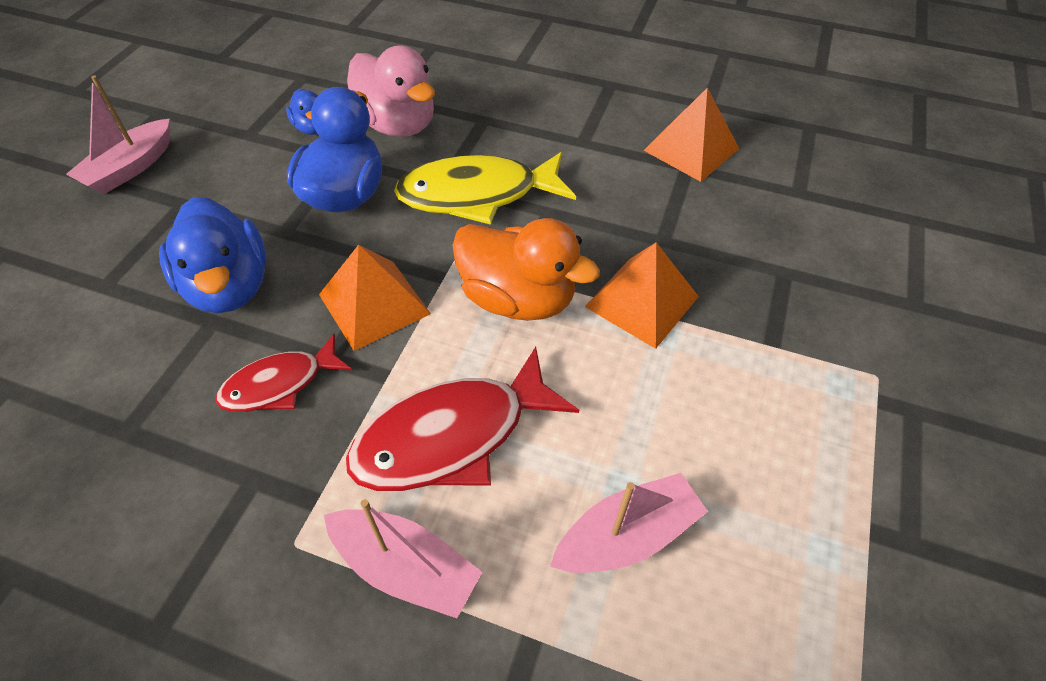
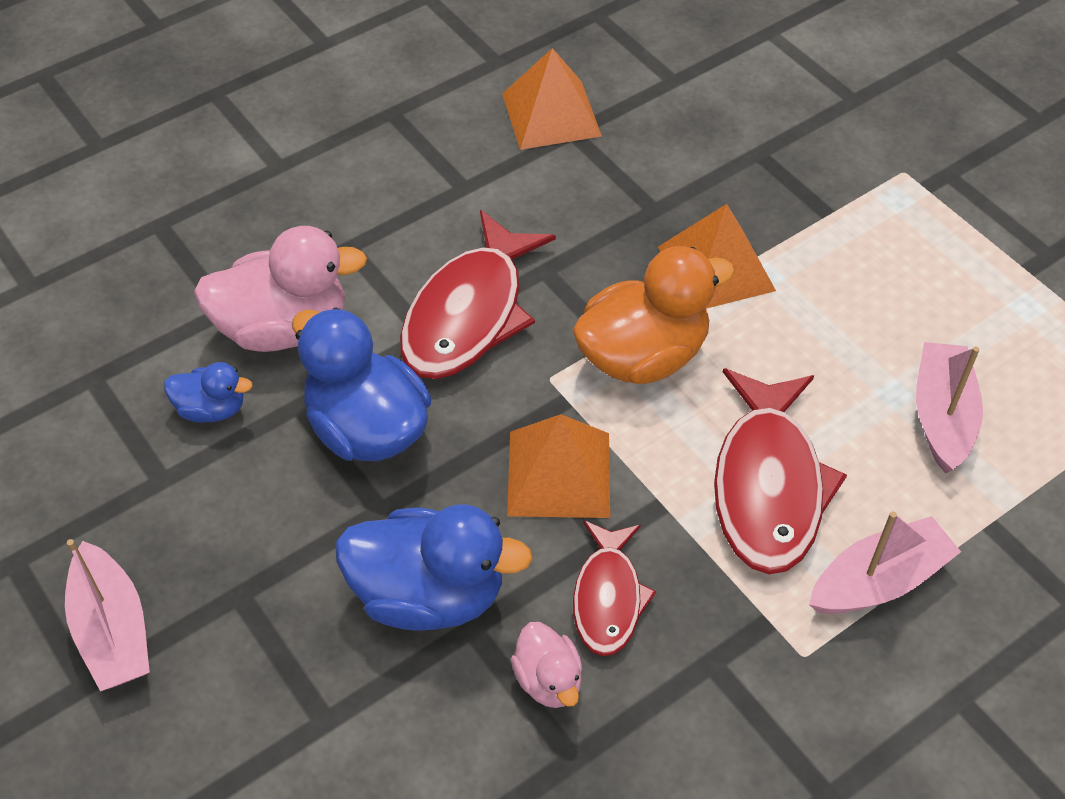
camera: 55 degrees left, 0 degrees up
yellow fish [394,152,576,225] -> red fish [400,210,556,379]
none -> pink duck [511,622,582,708]

